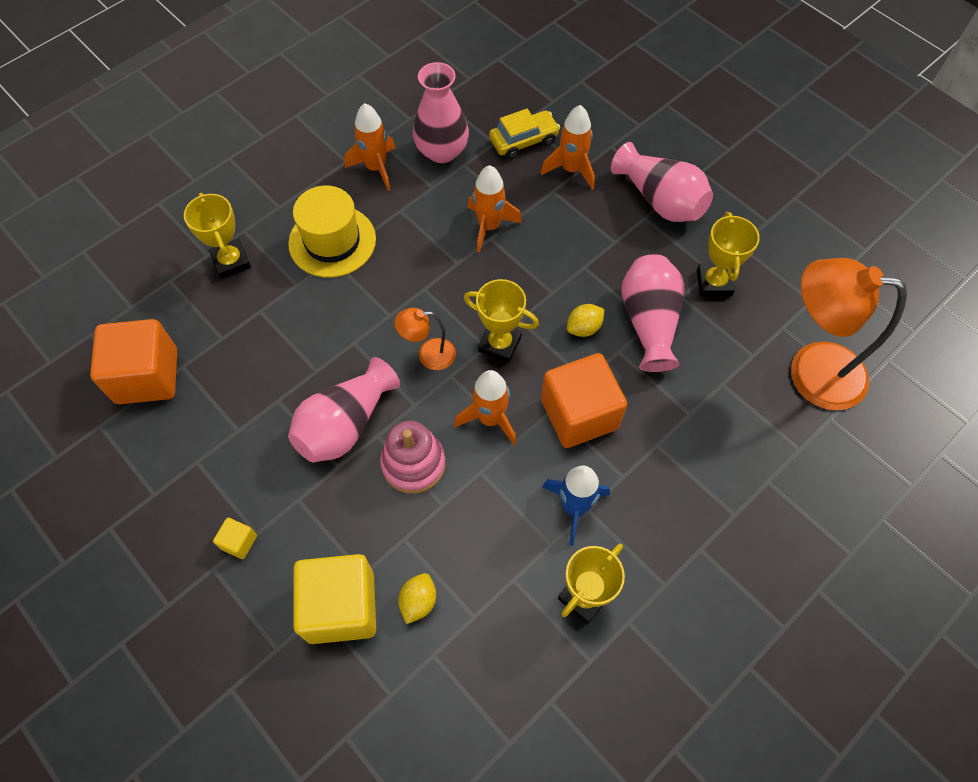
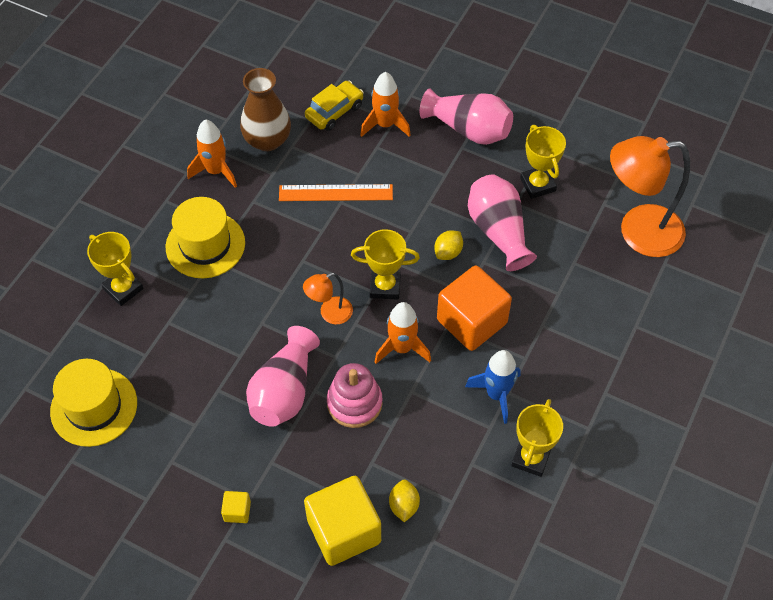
camera: 20 degrees left, 5 degrees down
orange cube [90,319,177,404] -> yellow hat [50,359,137,447]
pink vase [413,62,469,163] -> brown vase [240,68,291,151]
orange rocket [468,165,522,253] -> orange ruler [279,184,393,201]

